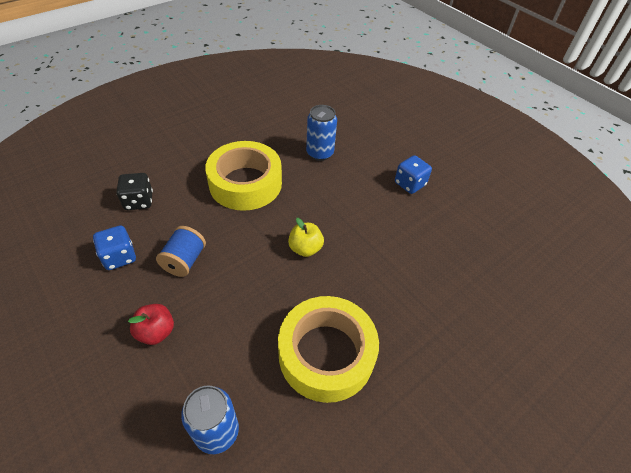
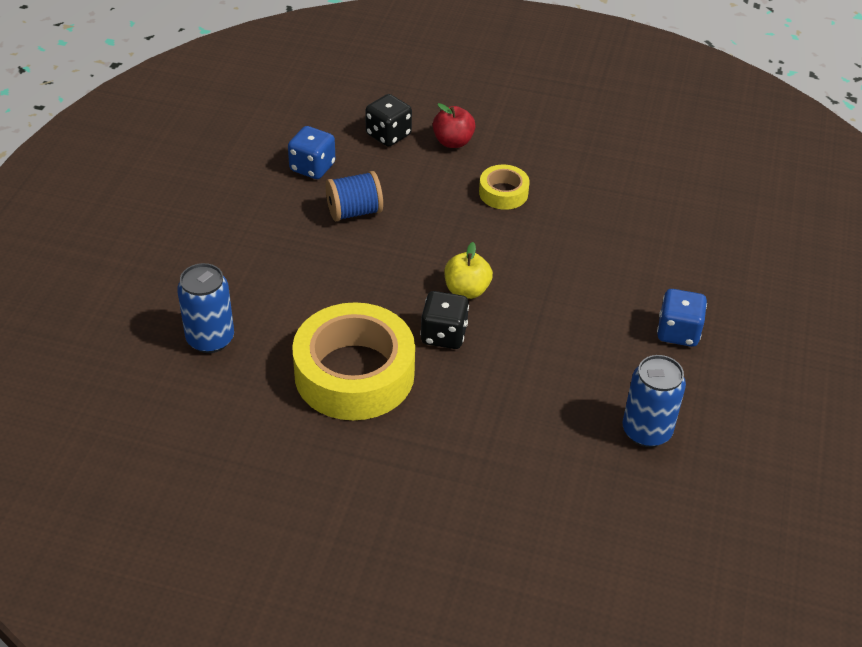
camera: 55 degrees right, 5 degrees down
red apple [128,304,174,345] -> red apple moved to [433,103,476,148]
yellow tape [205,141,282,211] -> yellow tape [479,165,530,210], size x0.47
blue can [306,105,337,161] -> blue can moved to [622,355,686,447]
none -> black dice [420,291,469,349]

